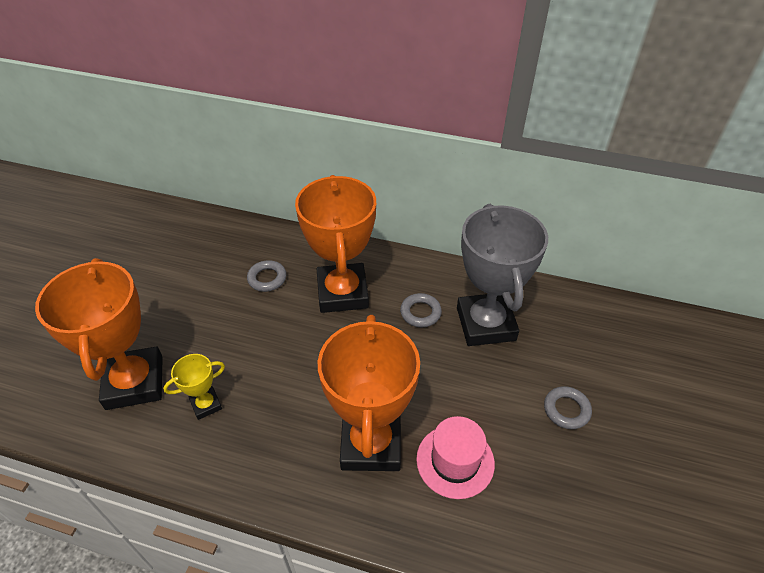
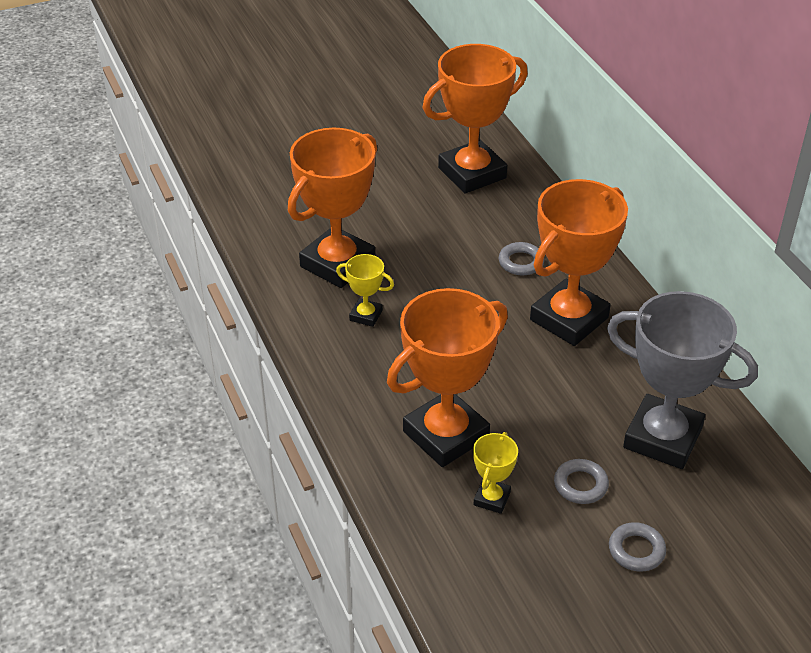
camera: 50 degrees right, 5 degrees down
grey ring [400,293,442,327] -> grey ring moved to [554,459,609,504]
pink hat [416,416,495,499] -> yellow trophy [473,432,518,514]
grey trophy [457,204,548,346] -> grey trophy turned 75 degrees clockwise [607,291,758,469]
none -> orange trophy [422,44,528,193]

